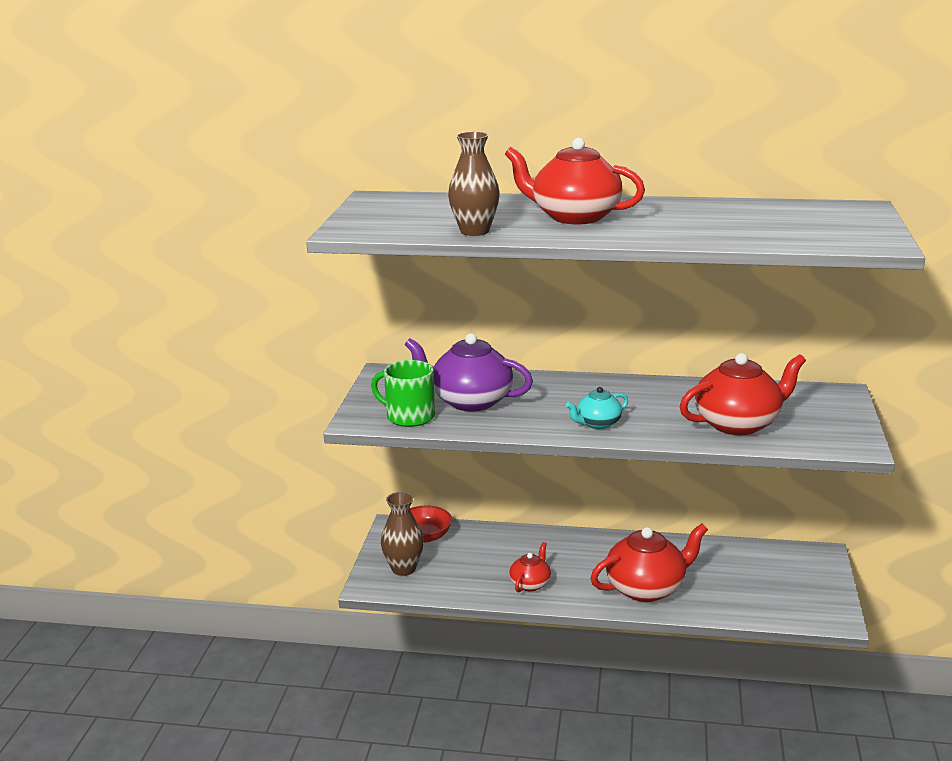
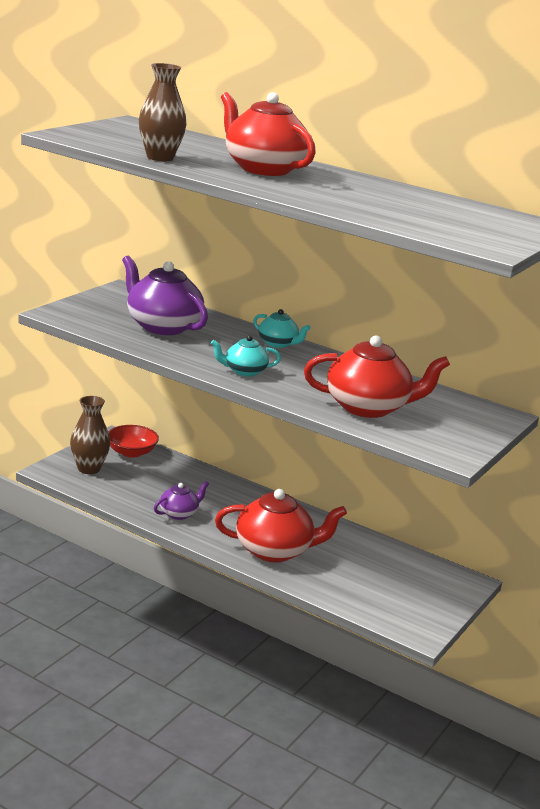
camera: 20 degrees right, 0 degrees up
green mug [371,360,435,427] -> none
red teapot [509,542,551,593] -> purple teapot [154,481,209,520]
none -> turquoise teapot [253,309,311,348]

